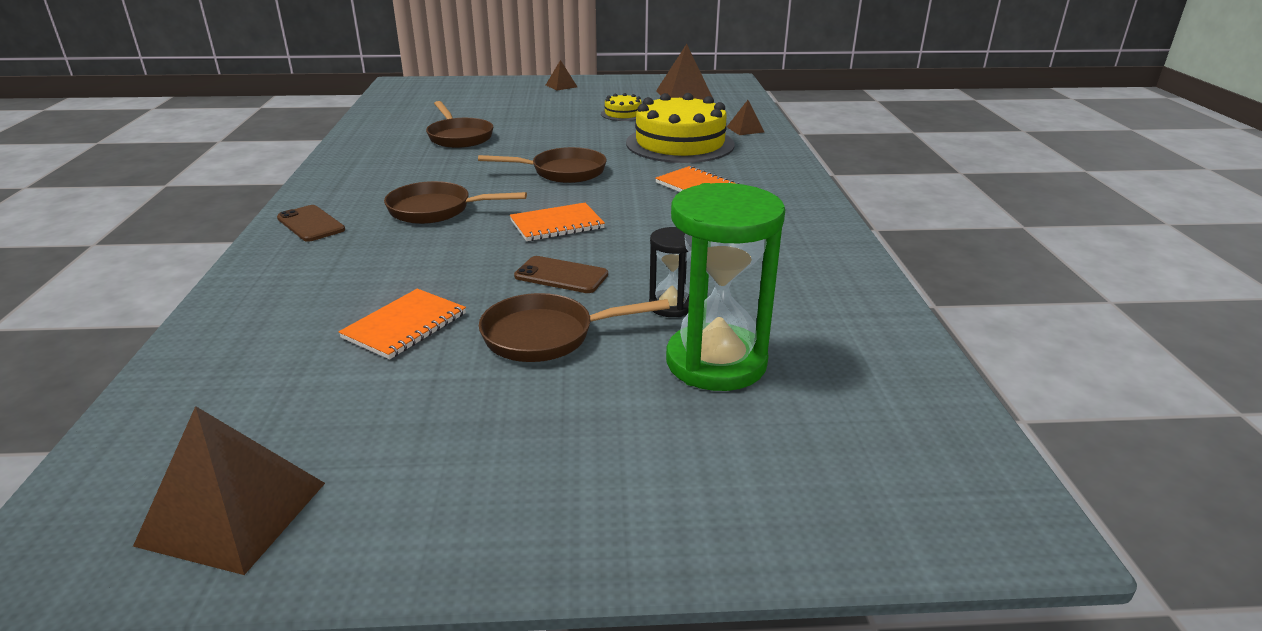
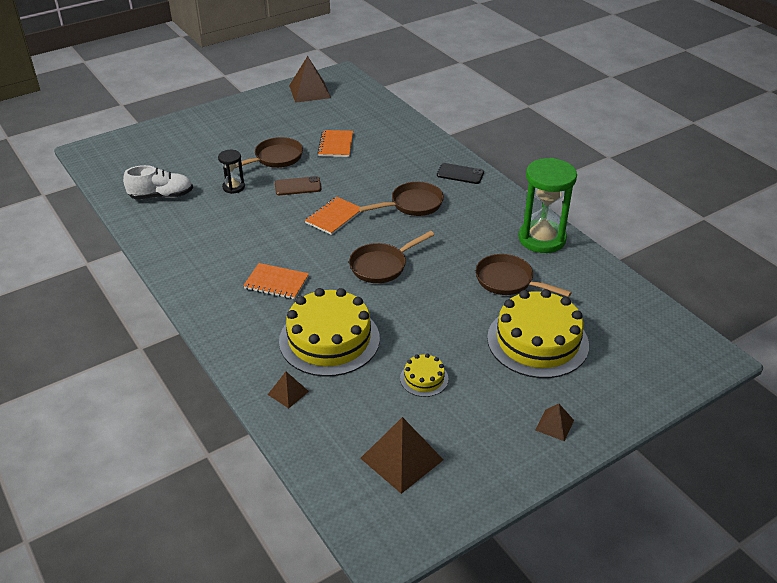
camera: 150 degrees right, 10 degrees up
brown phone [277,205,345,242] -> black phone [437,163,484,184]
green hourglass [666,183,785,391] -> green hourglass moved to [518,158,577,253]
none -> white shoe [123,165,193,199]
none -> yellow cake [487,289,589,378]

